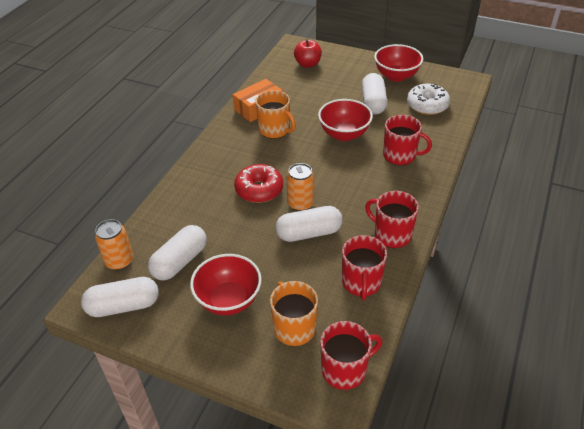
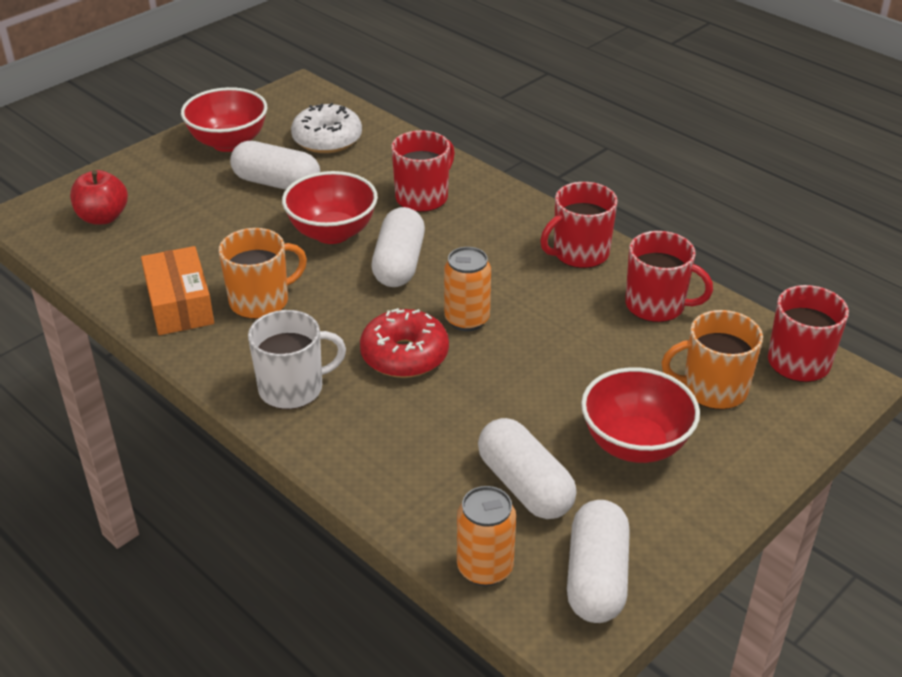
camera: 70 degrees left, 5 degrees down
white capsule [276,206,343,242] -> white capsule moved to [372,207,425,287]
none -> white mug [248,310,346,409]

